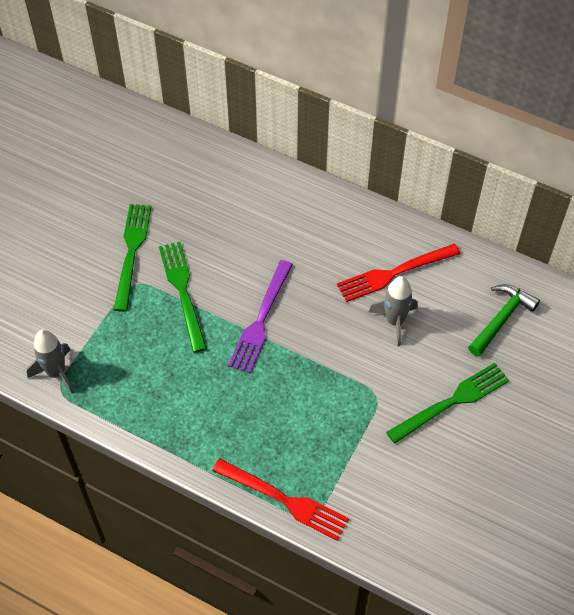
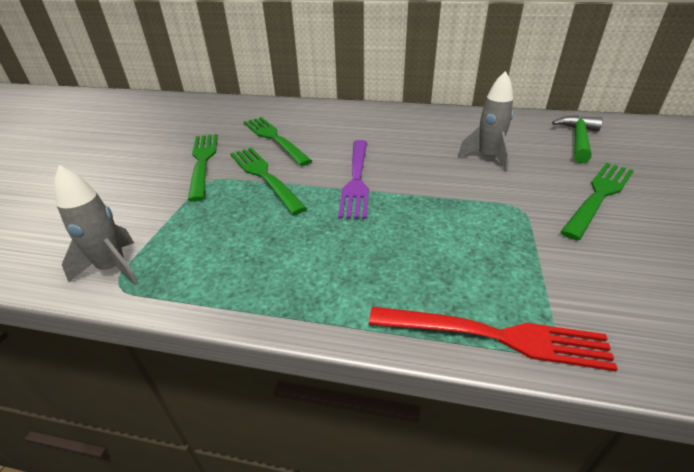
camera: 15 degrees left, 20 degrees down
red fork [337,244,461,302] -> none
none -> green fork [244,117,312,166]

